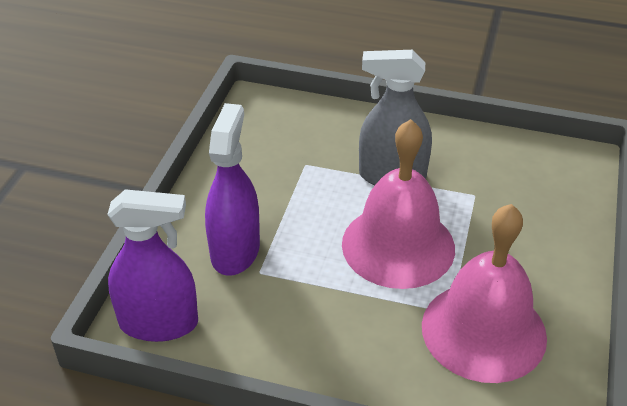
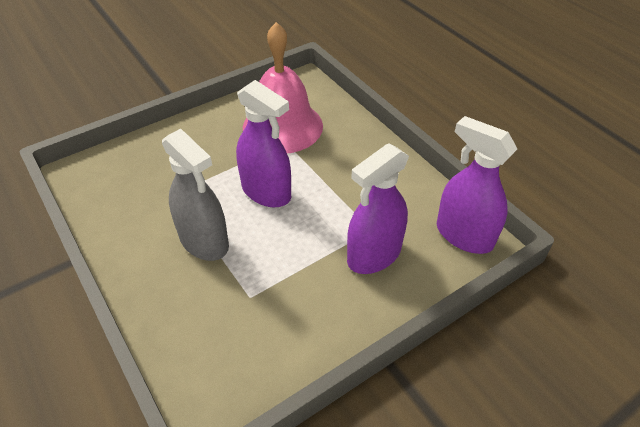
camera: 140 degrees left, 5 degrees up
pink bell [342,119,455,289] -> purple spray bottle [236,80,291,207]

